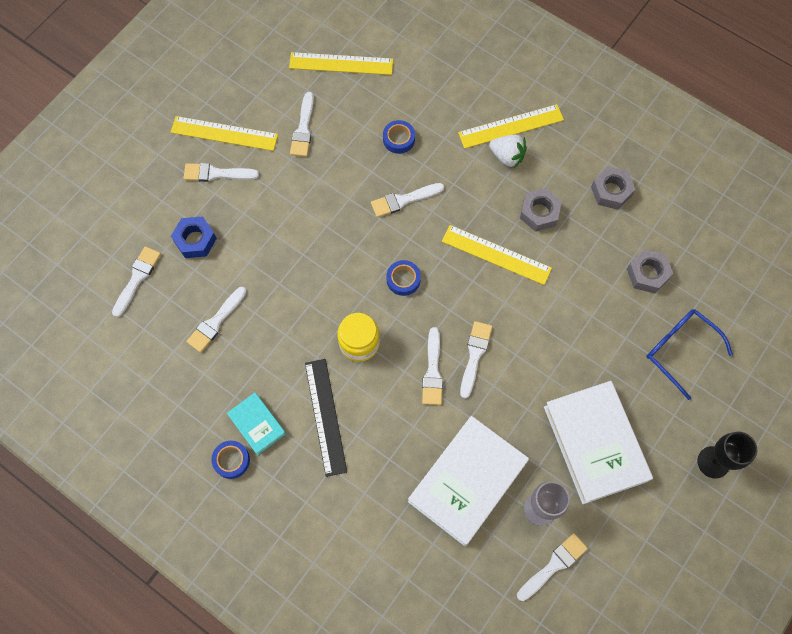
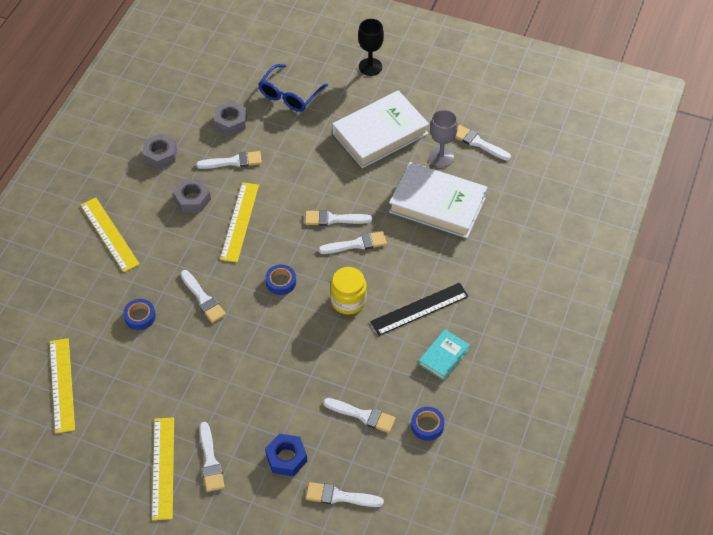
camera: 105 degrees left, 15 degrees down
blue tape [211,441,250,479] -> blue tape moved to [411,407,444,441]
white brush [290,92,314,157] -> white brush moved to [196,151,262,169]
white strawberry [489,135,527,169] -> none

